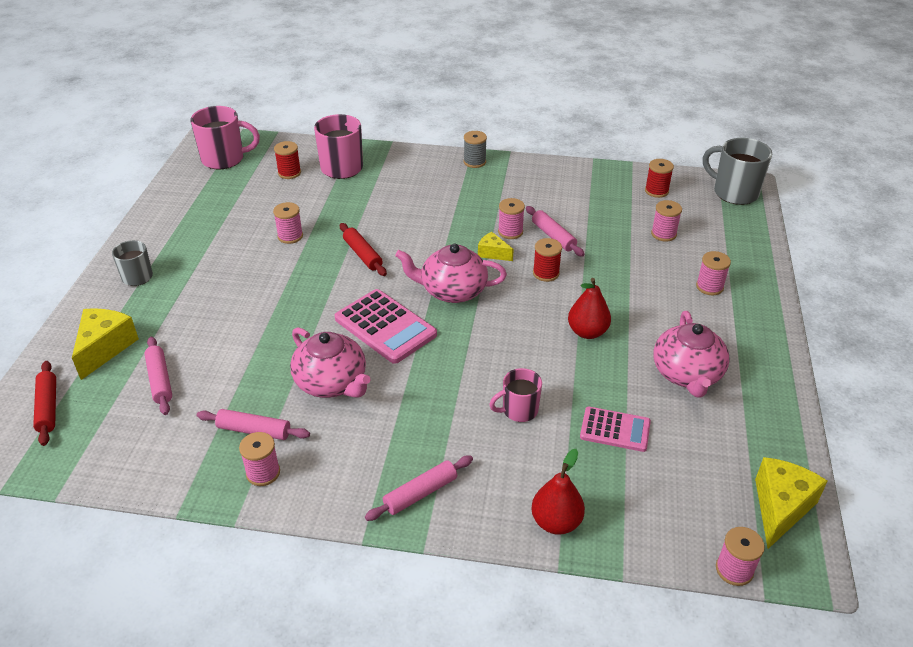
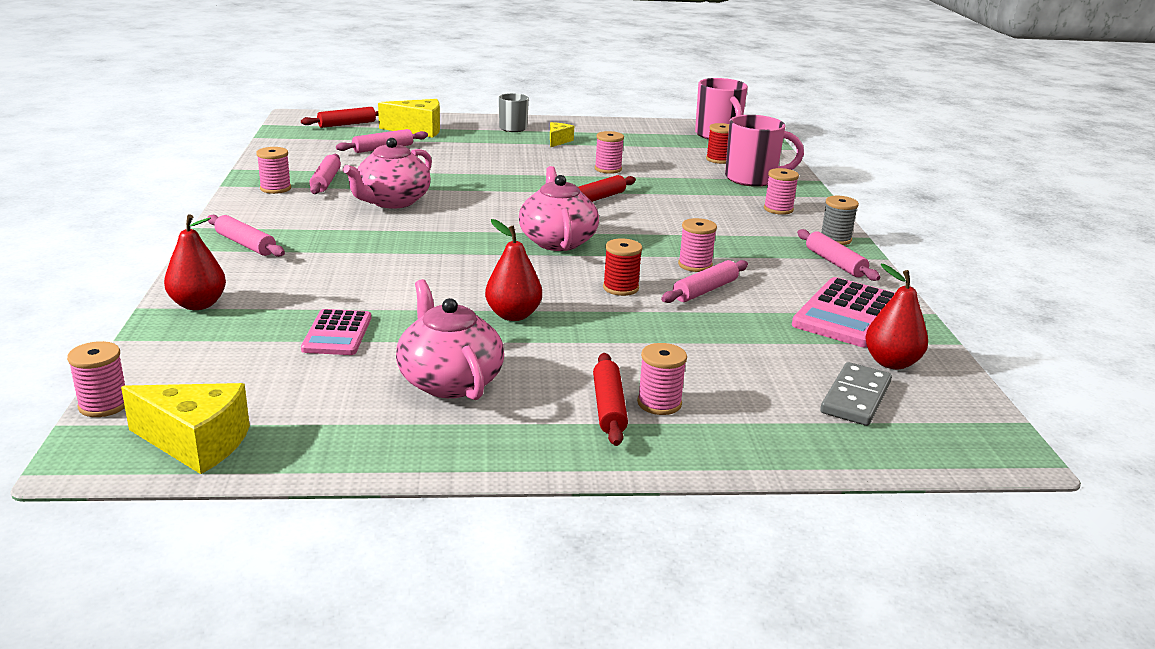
camera: 75 degrees right, 15 degrees down
pink calculator [335,289,437,364] -> pink calculator moved to [792,277,895,348]
yellow cheese [478,232,514,261] -> yellow cheese moved to [550,122,574,147]
pink mug [489,368,542,422] -> none
red spool [645,159,674,198] -> red pear [865,264,928,369]
pink spool [651,200,682,242] -> pink spool moved to [764,168,799,215]
pink teapot [653,311,730,398] -> pink teapot turned 75 degrees clockwise [396,279,504,400]
grey mug [703,138,772,205] -> none
none -> red rolling pin [593,353,628,446]
none -> pink rolling pin [797,229,880,281]
none -> grey domino [820,362,892,426]

